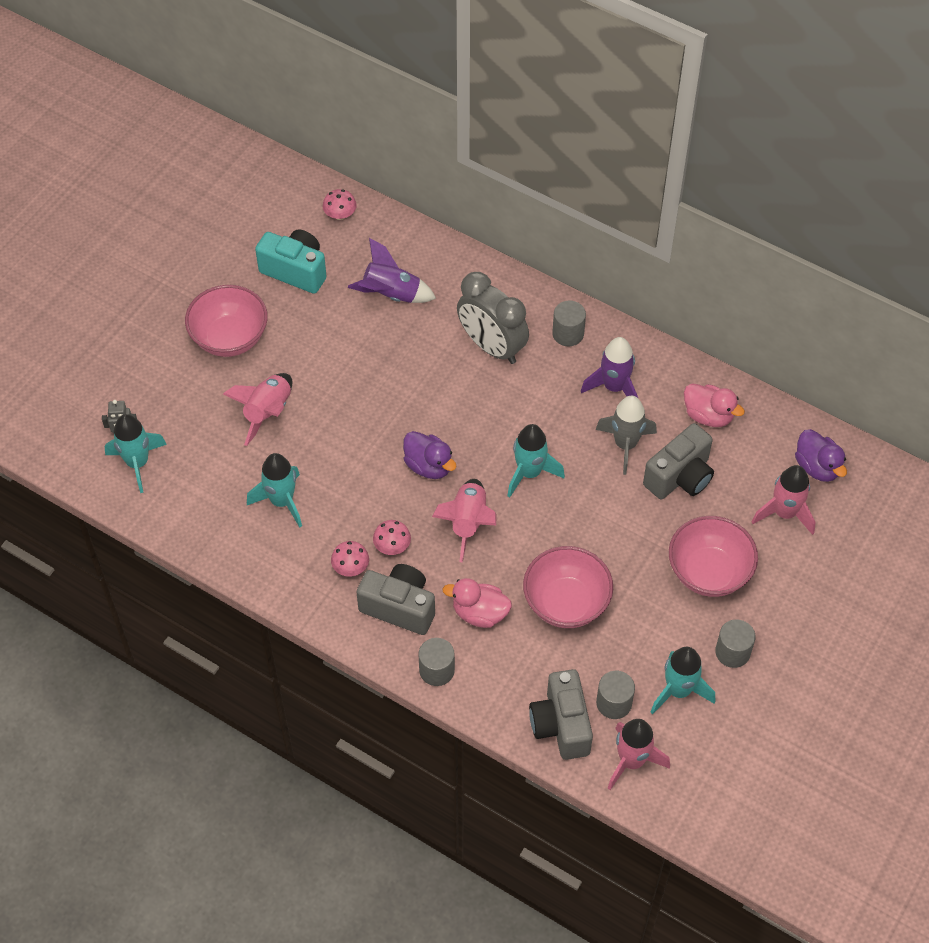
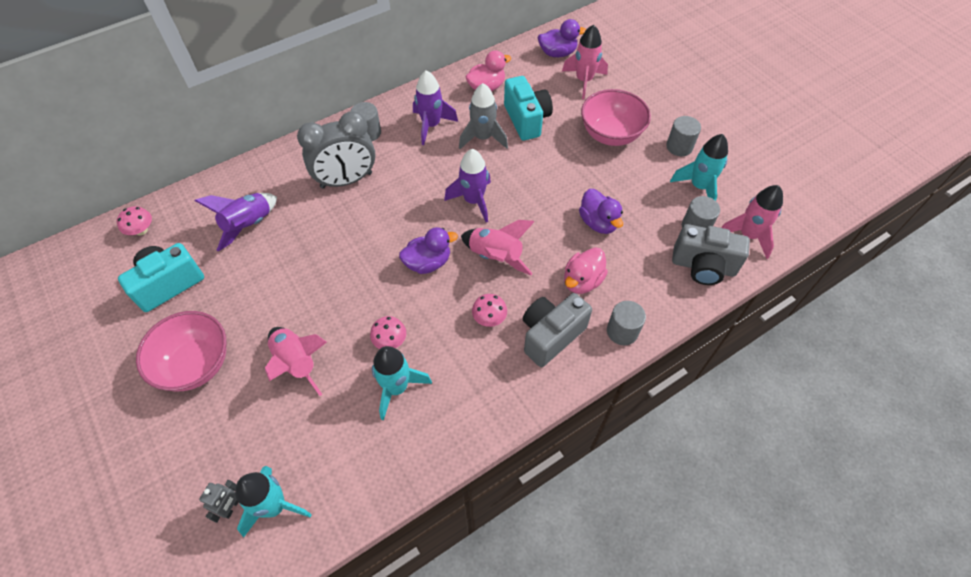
camera: 65 degrees left, 0 degrees up
pink mushroom [331,541,369,577] -> pink mushroom moved to [370,316,406,349]
turquoise rocket [507,424,565,497] -> purple rocket [444,149,491,222]
pink bowl [523,546,613,628] -> purple duck [579,189,623,234]
grey camera [643,423,714,499] -> turquoise camera [504,76,553,141]

